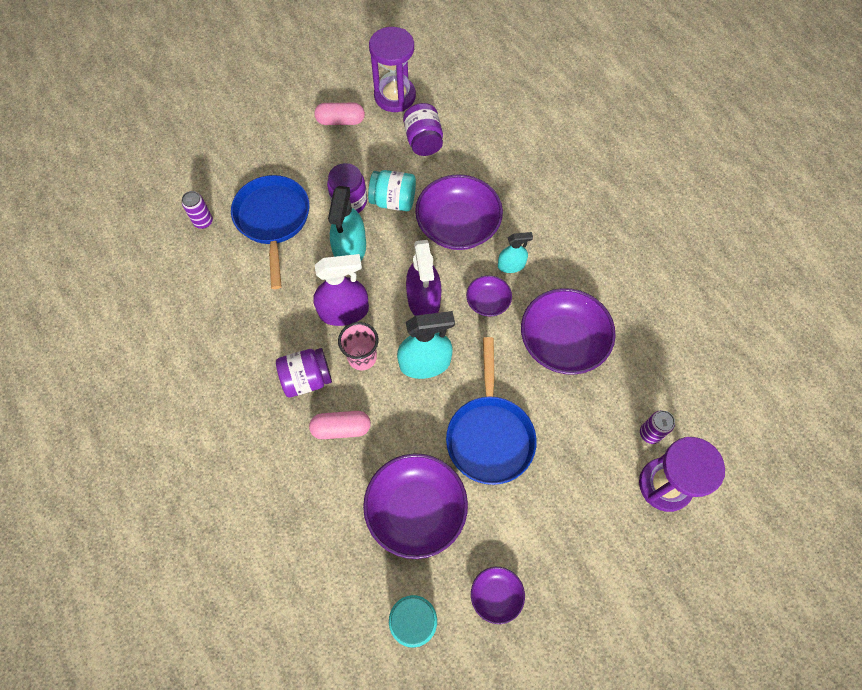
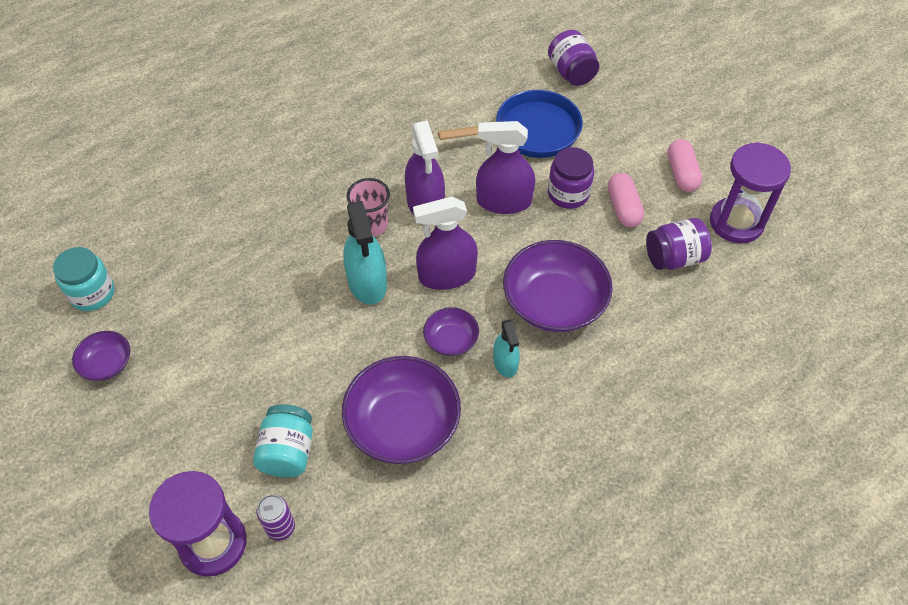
camera: 85 degrees right, 10 degrees down
purple can [182,191,213,229] -> none
purple jar [276,348,332,398] -> purple jar moved to [548,30,599,86]
pink capsule [309,411,371,439] -> pink capsule moved to [608,173,644,227]
turquoise spray bottle [328,186,366,261] -> purple spray bottle [476,121,535,214]
purple bowl [363,453,468,559] -> none
turquoise jar [368,170,416,211] -> turquoise jar moved to [253,404,313,478]
blue pan [446,337,537,485] -> none

